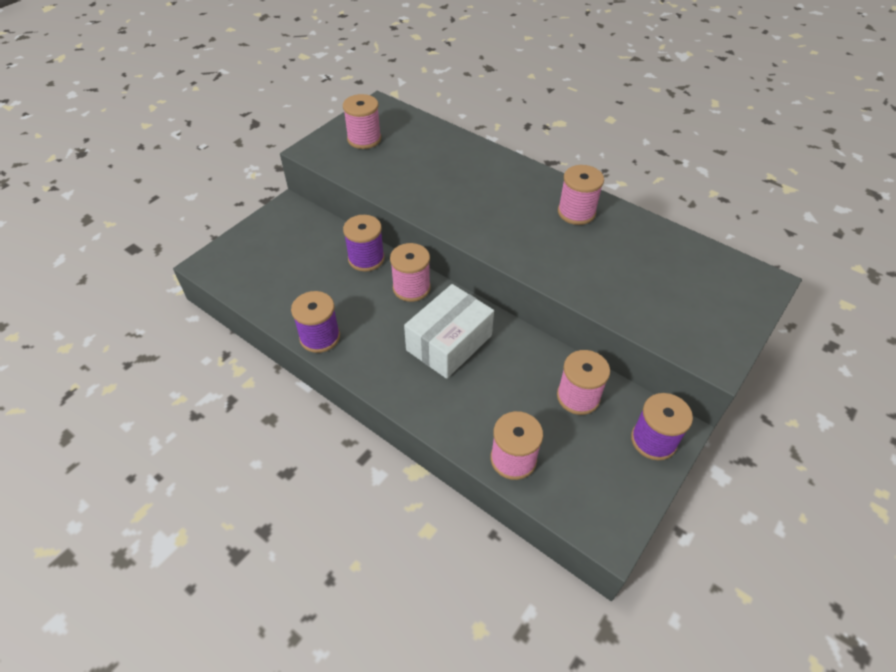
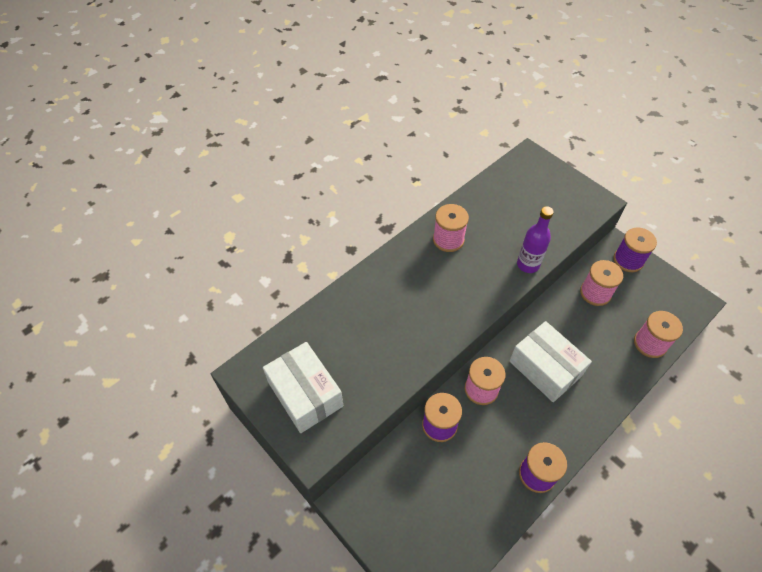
camera: 80 degrees left, 5 degrees up
pink spool [343,94,381,149] -> white box [263,342,343,433]
none -> purple bottle [517,206,554,273]

